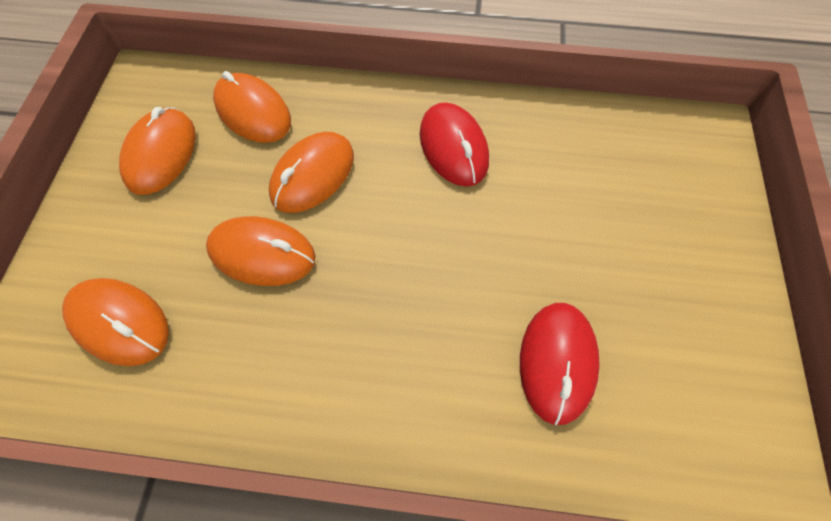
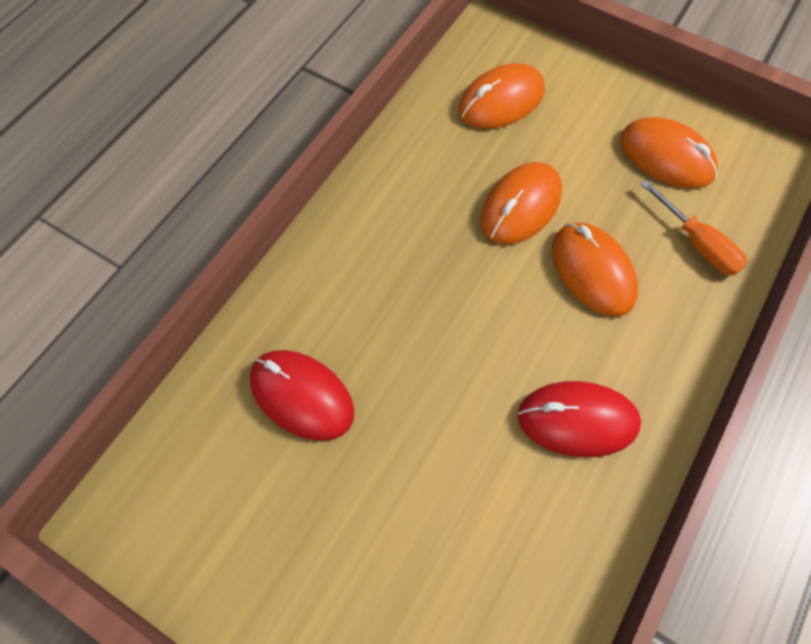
camera: 115 degrees right, 0 degrees up
orange mouse [213,71,291,143] -> orange screwdriver [640,180,747,276]

